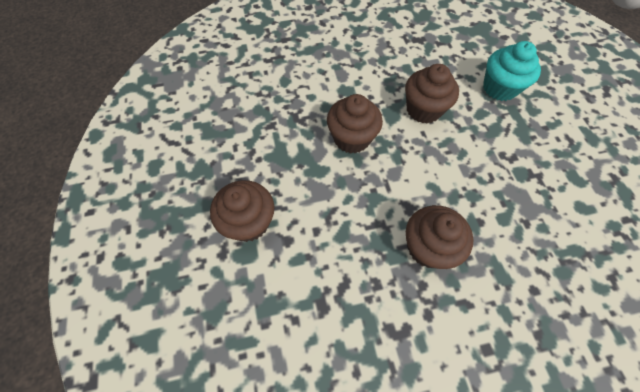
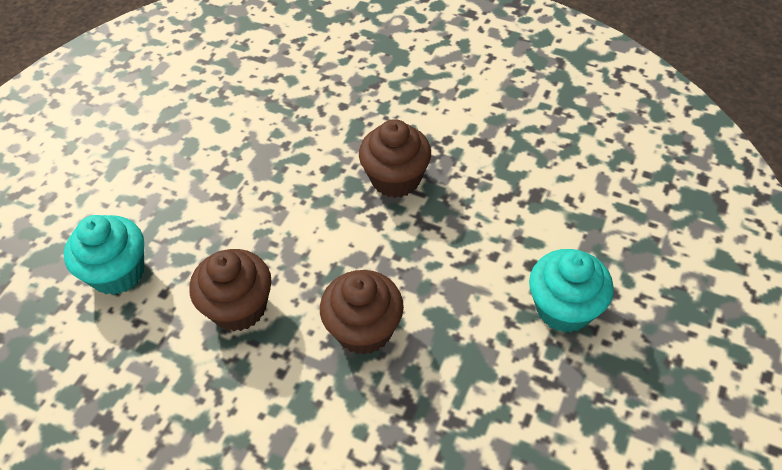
camera: 140 degrees left, 10 degrees down
brown cupcake [210,180,274,242] -> turquoise cupcake [529,249,614,333]

